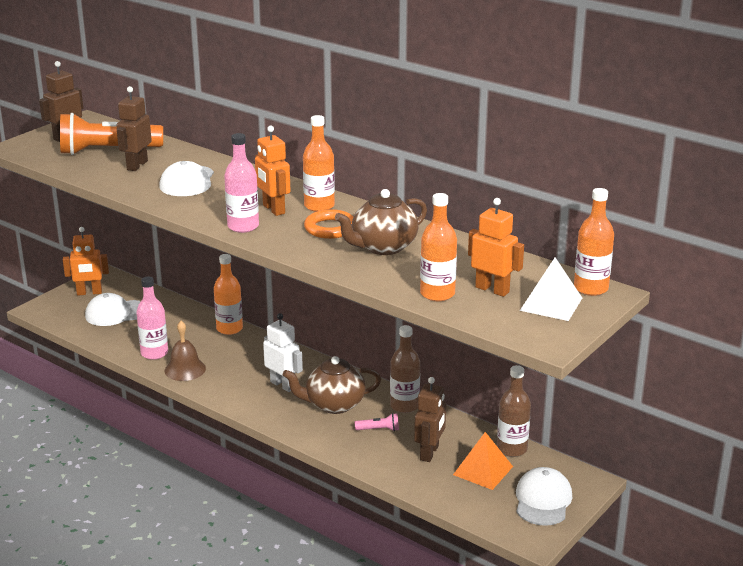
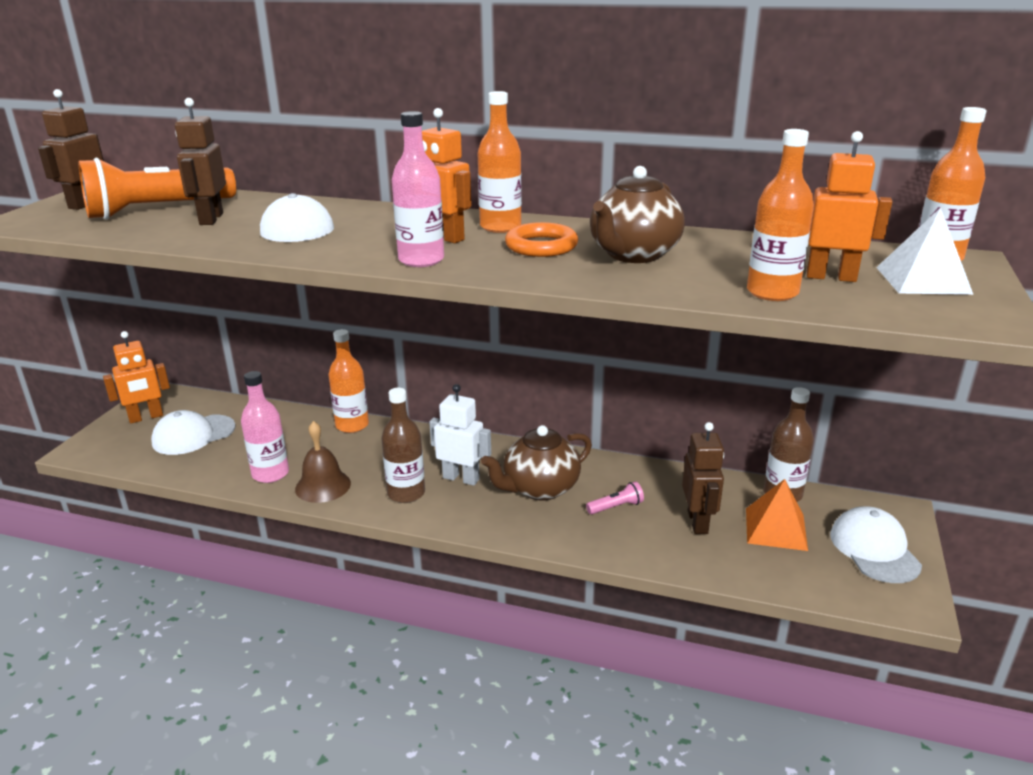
camera: 20 degrees left, 0 degrees up
brown bottle [390,325,420,413] -> brown bottle moved to [381,388,425,503]

